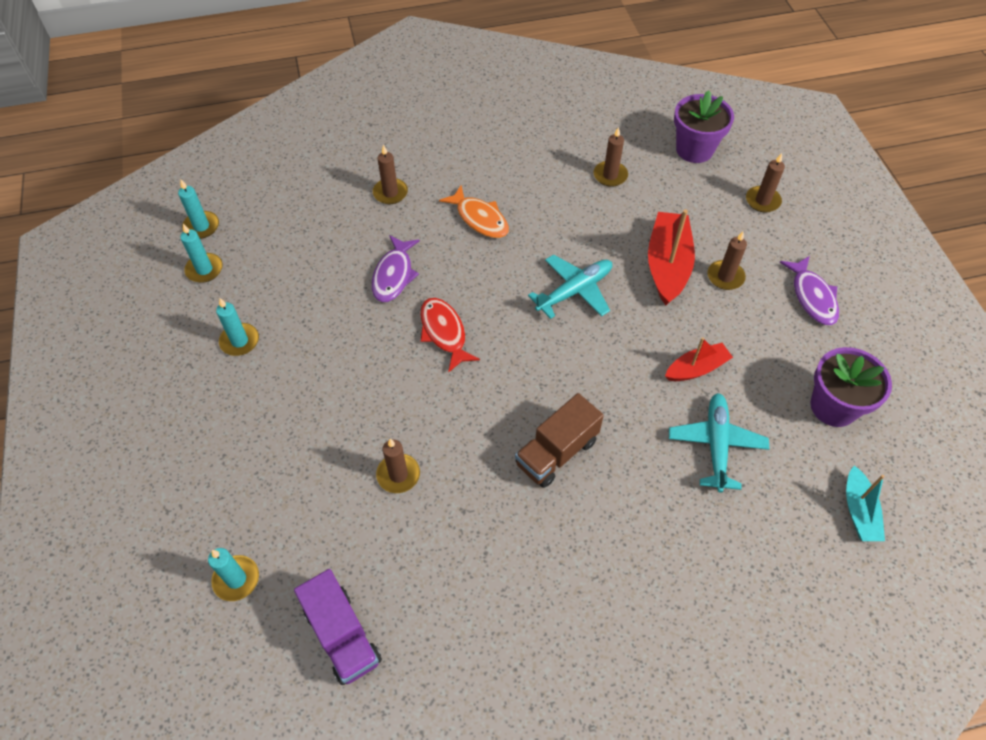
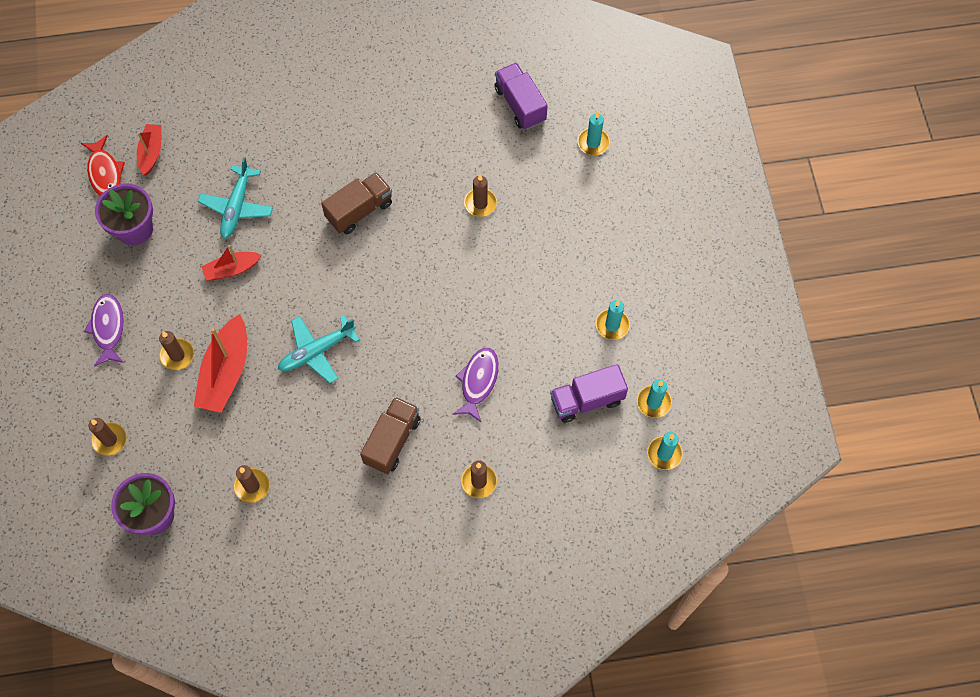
camera: 175 degrees left, 10 degrees up
red fish [420,298,480,373] -> red fish moved to [81,135,125,196]
orange fish [439,185,509,238] -> brown truck [360,397,421,474]
turquoise boat [846,465,885,541] -> red boat [137,124,162,175]
none -> purple truck [550,364,628,423]

